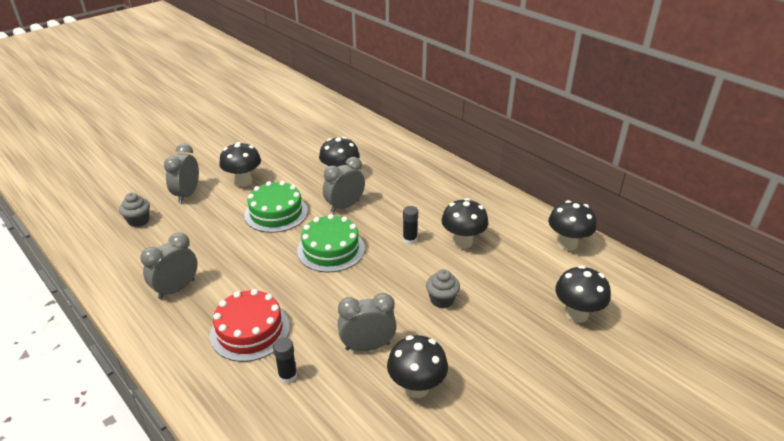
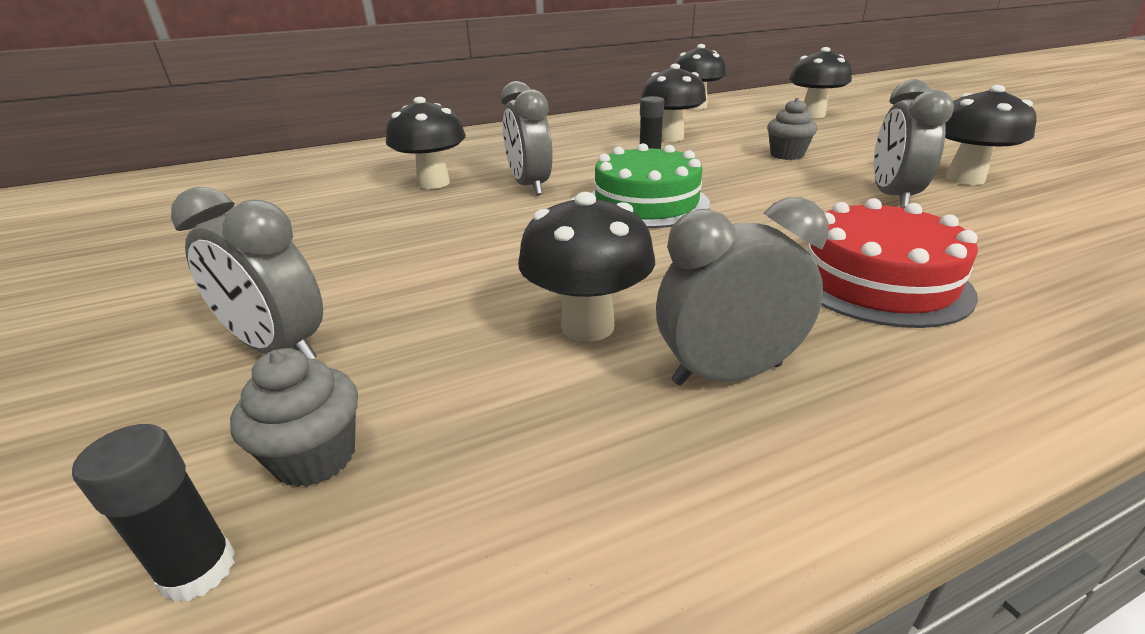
camera: 70 degrees left, 5 degrees down
grey clock [140,233,198,299] -> grey clock turned 105 degrees clockwise [656,197,829,386]
black mushroom [219,142,261,187] -> black mushroom moved to [518,192,655,342]
green cake [244,181,308,233] -> none
black glue stick [273,337,297,384] -> black glue stick moved to [72,424,235,602]

